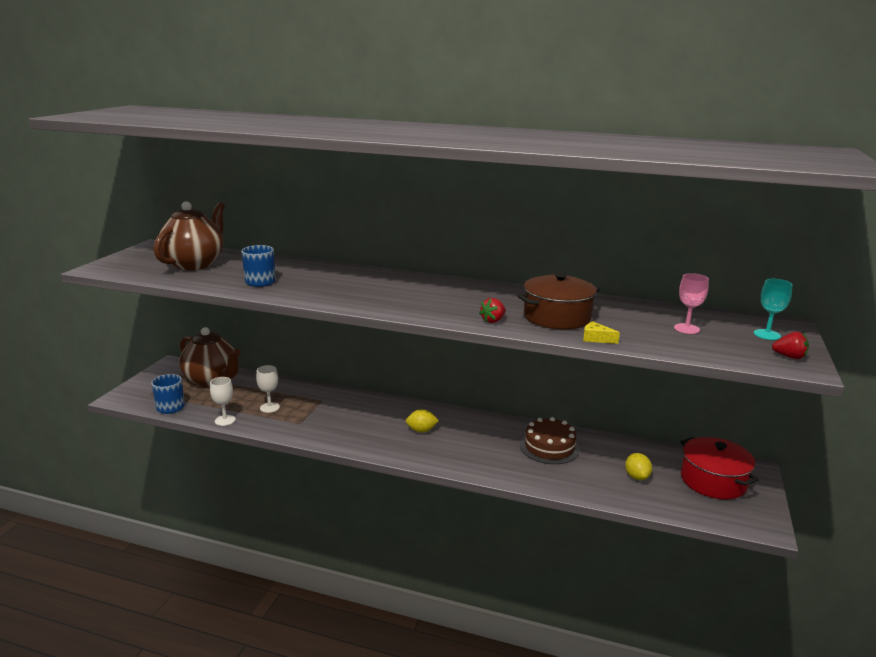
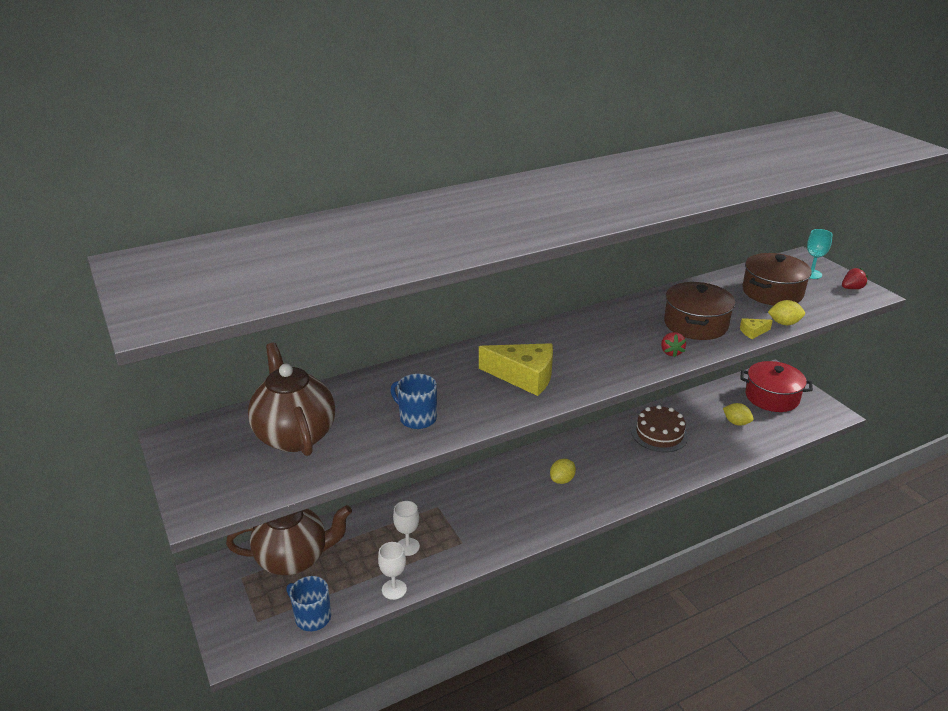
camera: 45 degrees left, 10 degrees up
pink goblet [674,273,709,334] -> brown pot [742,253,812,305]
none -> yellow cheese [479,343,553,396]
none -> yellow lemon [768,300,805,325]

